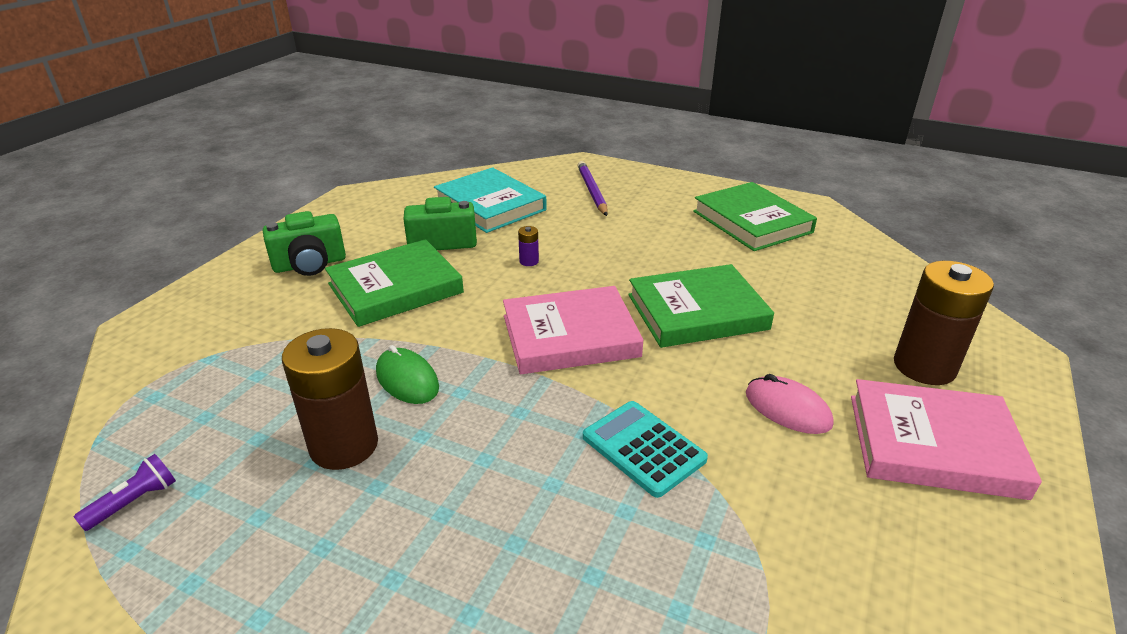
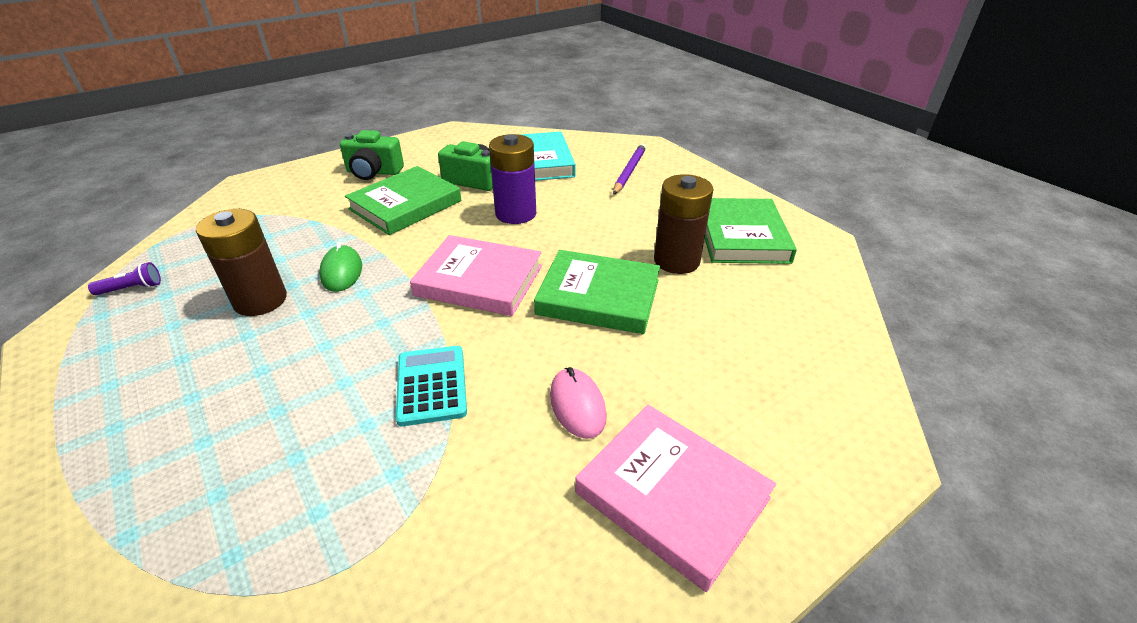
camera: 30 degrees right, 5 degrees up
green book [325,239,464,327] -> green book turned 45 degrees counterclockwise [345,166,461,235]
purple battery [518,226,539,266] -> purple battery [489,134,536,224], size x2.46
brown battery [894,261,994,385] -> brown battery moved to [654,174,713,274]

